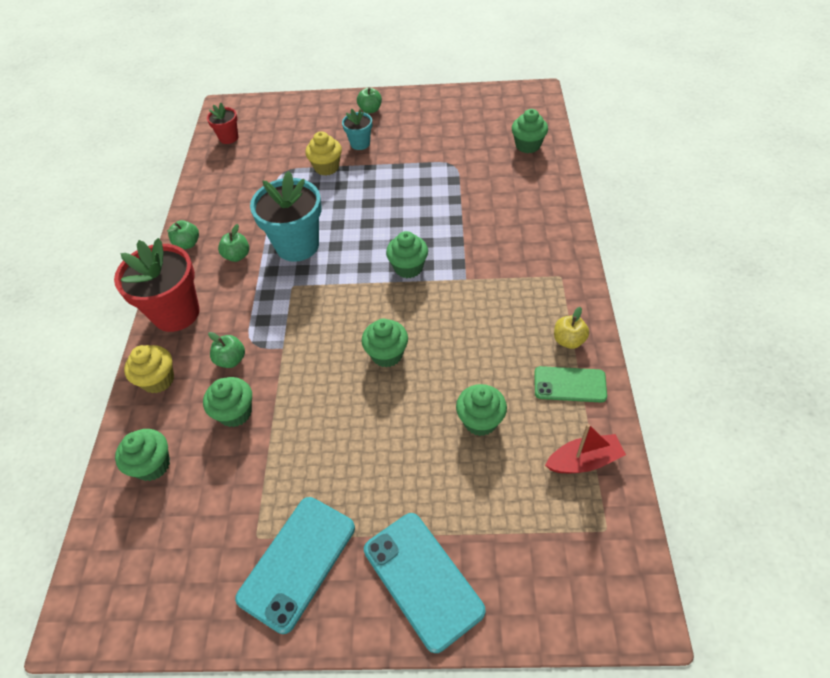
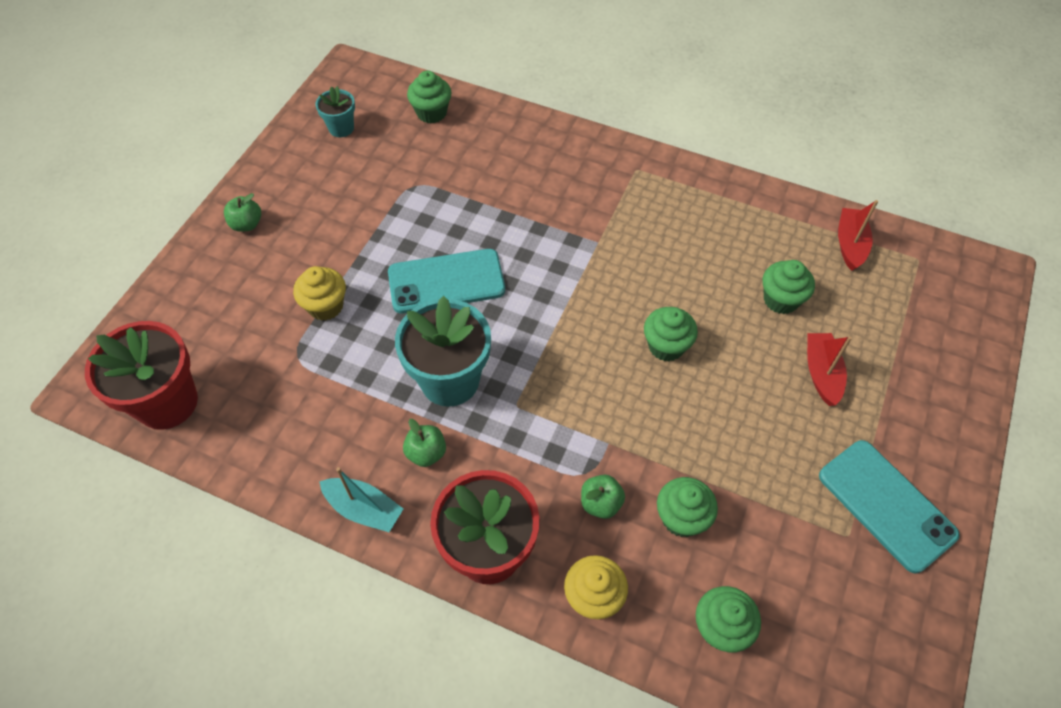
camera: 70 degrees left, 5 degrees up
green apple [167,220,199,249] -> turquoise boat [319,467,403,532]
red flower pot [207,103,238,144] -> red flower pot [85,321,198,430], size x1.94
turquoise flower pot [342,109,372,150] -> turquoise flower pot moved to [316,86,355,137]
turquoise phone [364,513,486,653] -> turquoise phone moved to [388,249,505,313]
green cupcake [386,231,428,278] -> none
green phone [534,366,607,403] -> none
yellow apple [554,307,589,349] -> none
none -> red boat [807,333,852,406]

